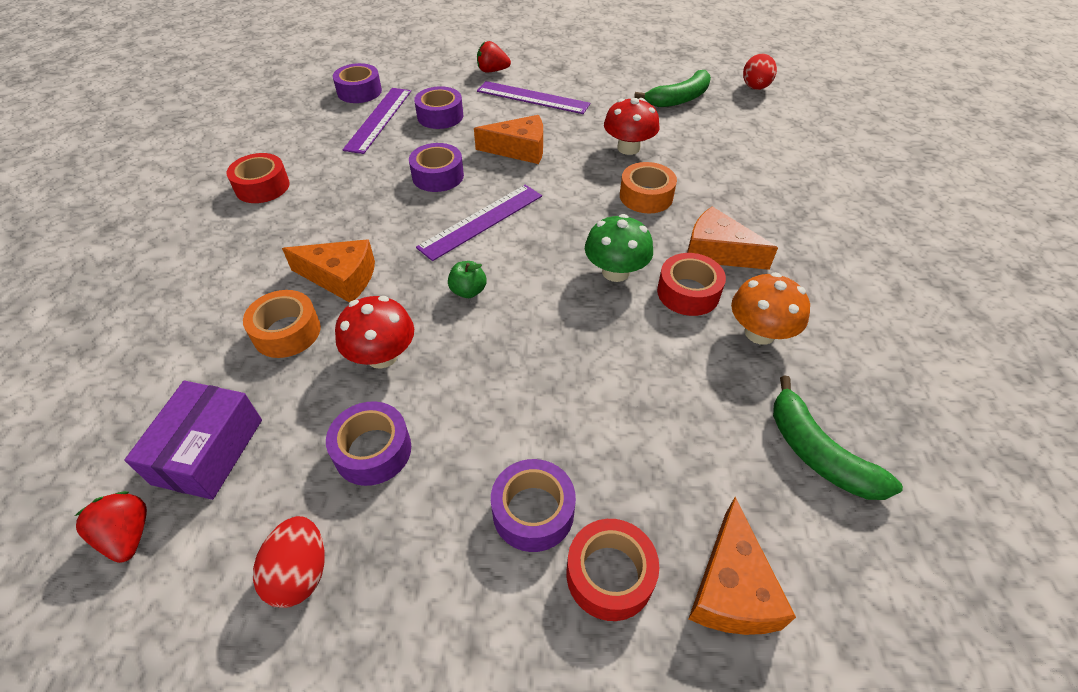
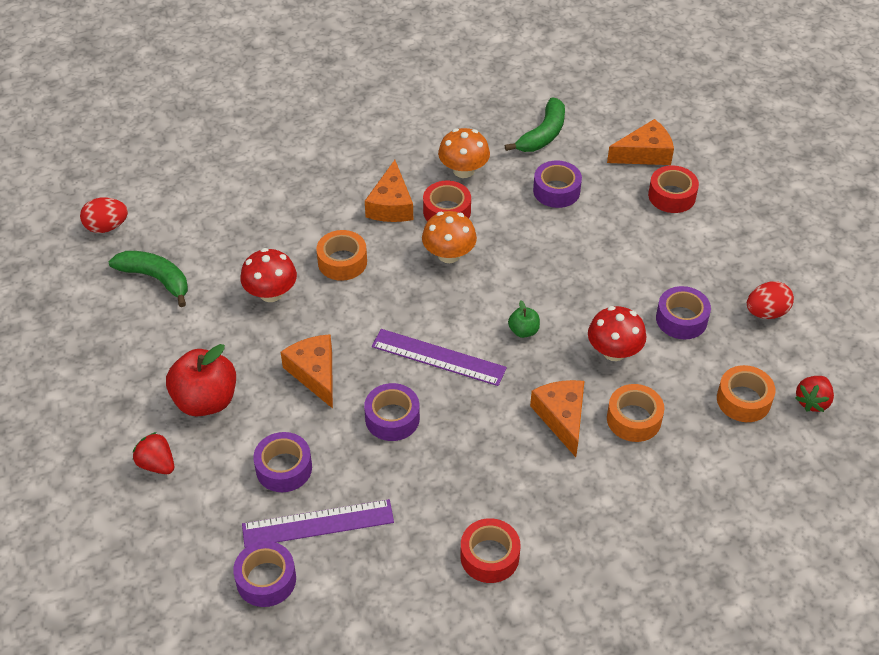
camera: 115 degrees left, 0 degrees up
purple box [124,381,262,500] -> orange tape [717,365,776,422]
red strawberry [477,41,511,72] -> red strawberry turned 150 degrees clockwise [133,432,174,474]
purple ruler [477,81,590,114] -> red apple [166,344,236,417]
purple tape [491,459,576,552] -> purple tape moved to [533,160,582,208]
green mushroom [585,214,653,282] -> orange mushroom [422,211,477,263]

